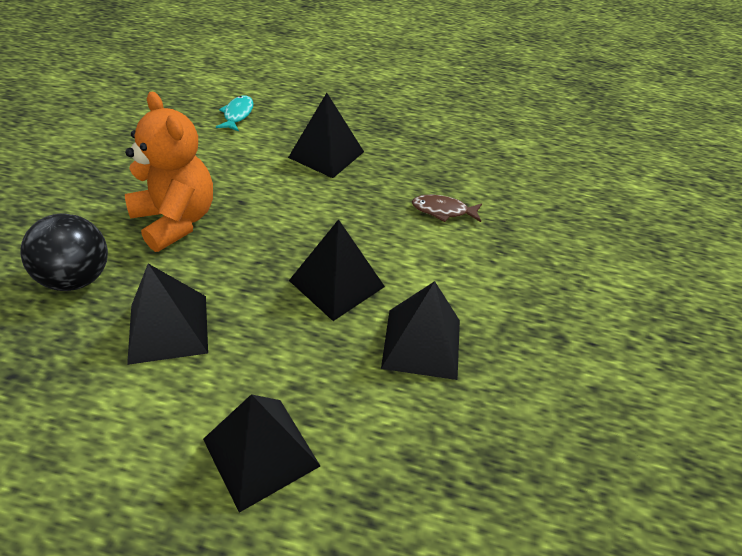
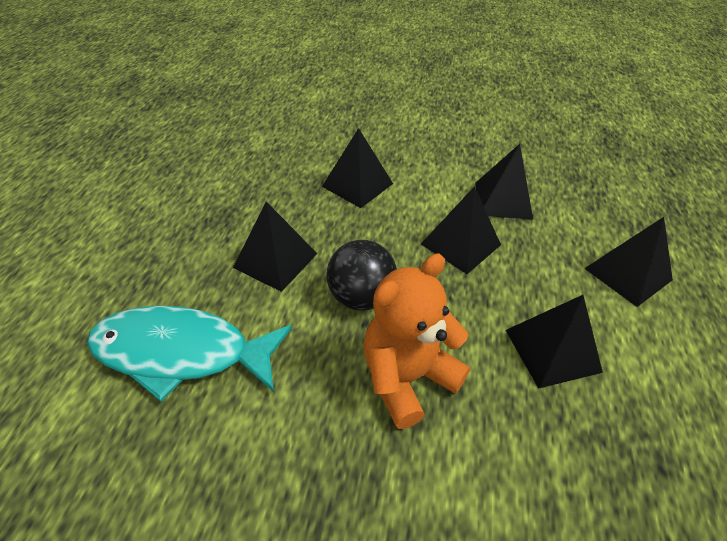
camera: 90 degrees left, 0 degrees up
black ball [21,214,108,291] -> black ball moved to [326,240,397,311]
turquoise fish [216,96,253,131] -> turquoise fish [87,306,292,402], size x2.33
brown fish [412,195,482,222] -> black pyramid [322,128,393,208]

